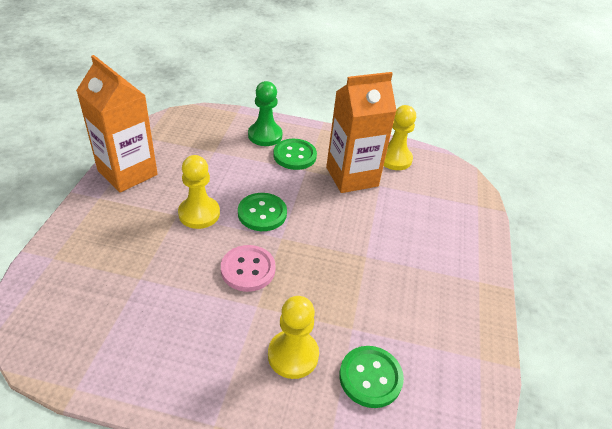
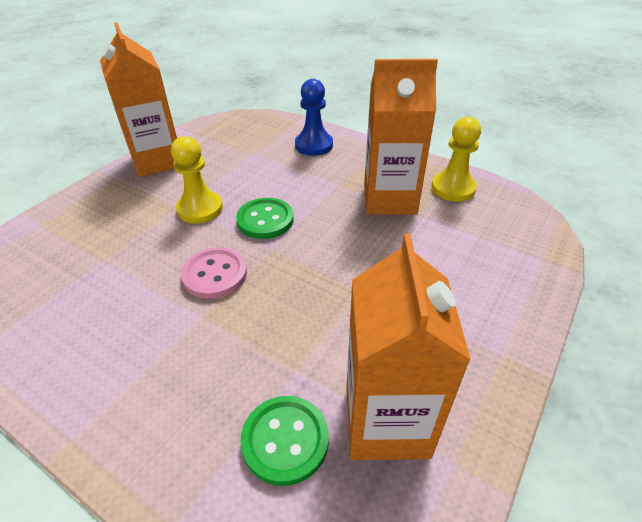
camera: 25 degrees right, 0 degrees up
green pawn [248,81,283,146] -> blue pawn [295,79,333,156]
yellow pawn [268,296,319,379] -> none
green button [273,139,317,170] -> none
none -> orange carton [346,233,471,460]

